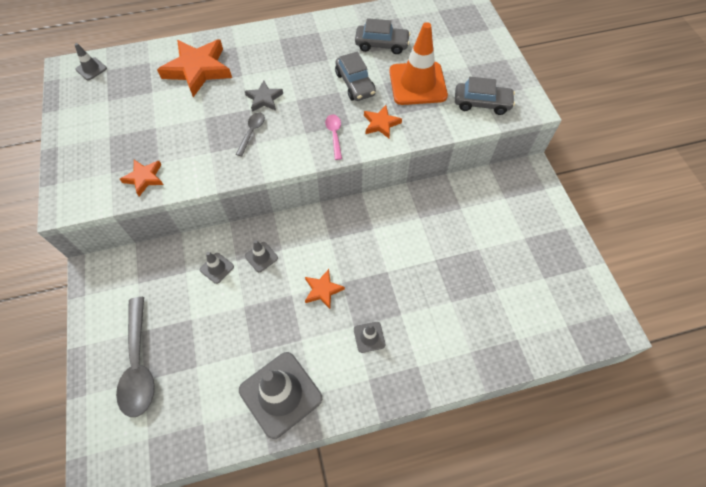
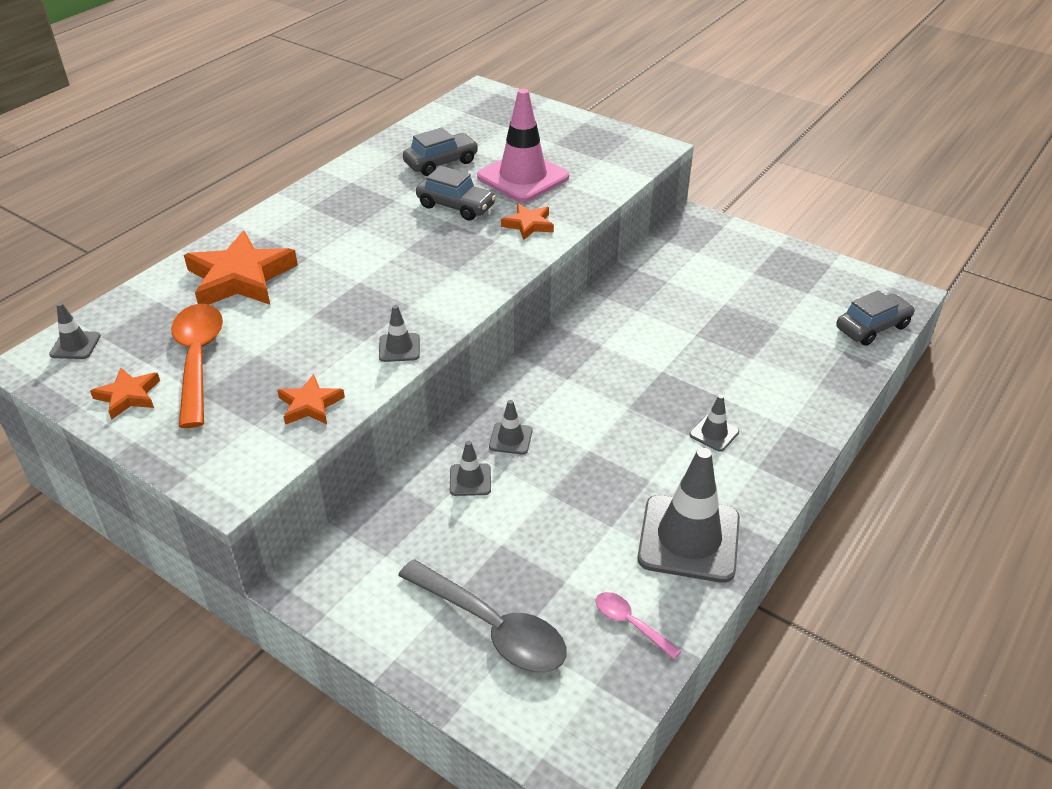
camera: 40 degrees left, 20 degrees down
grey spoon [236,112,265,156] -> none
grey star [245,80,283,112] -> none
orange star [305,269,345,309] -> orange star moved to [90,368,160,420]
pink spoon [325,115,342,160] -> pink spoon moved to [596,592,681,660]
orange traffic cone [389,22,448,105] -> pink traffic cone [477,89,569,202]
grey car [455,77,515,115] -> grey car moved to [836,290,915,346]
none -> orange spoon [171,304,223,428]
none -> grey traffic cone [379,305,420,362]

